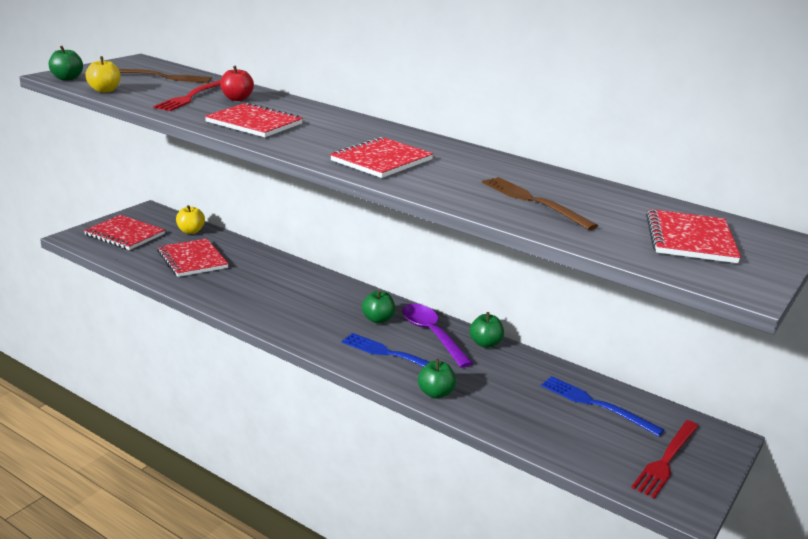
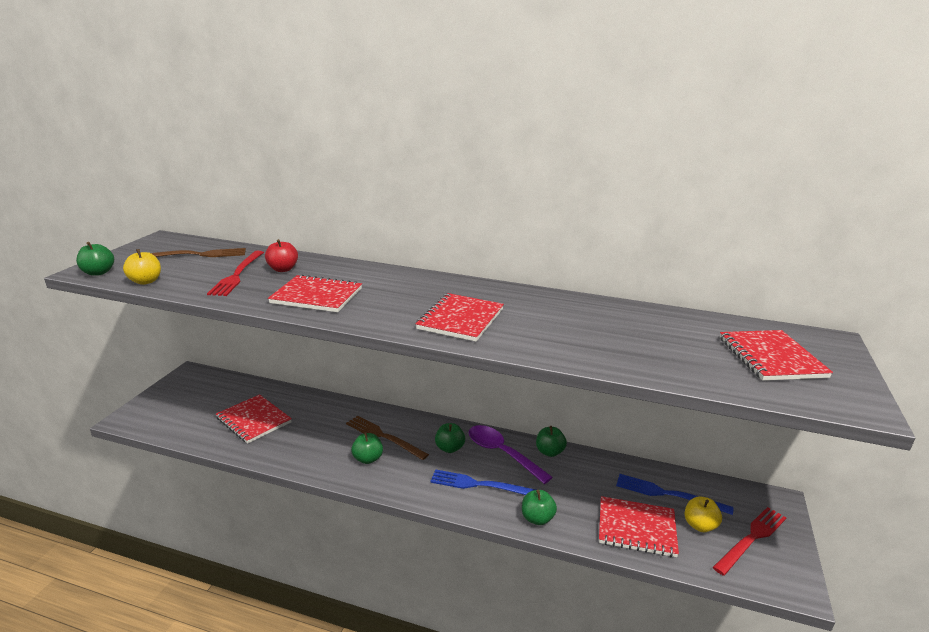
camera: 15 degrees left, 0 degrees up
red notebook [84,215,165,250] -> red notebook moved to [599,496,679,557]
yellow apple [176,205,205,234] -> yellow apple moved to [685,497,722,532]
brown fork [482,177,598,230] -> brown fork moved to [346,415,429,460]
red fork [631,420,699,499] -> red fork turned 150 degrees counterclockwise [713,507,786,576]
none -> green apple [351,432,383,464]

